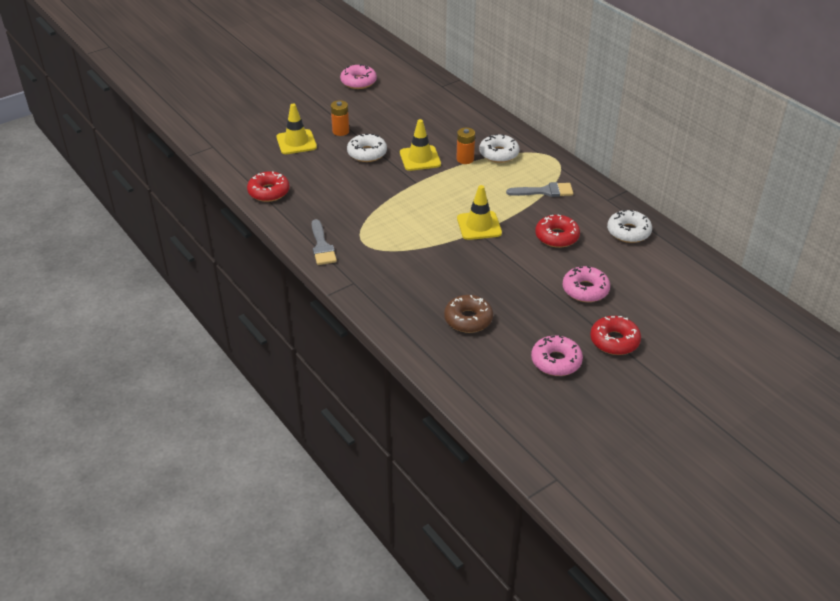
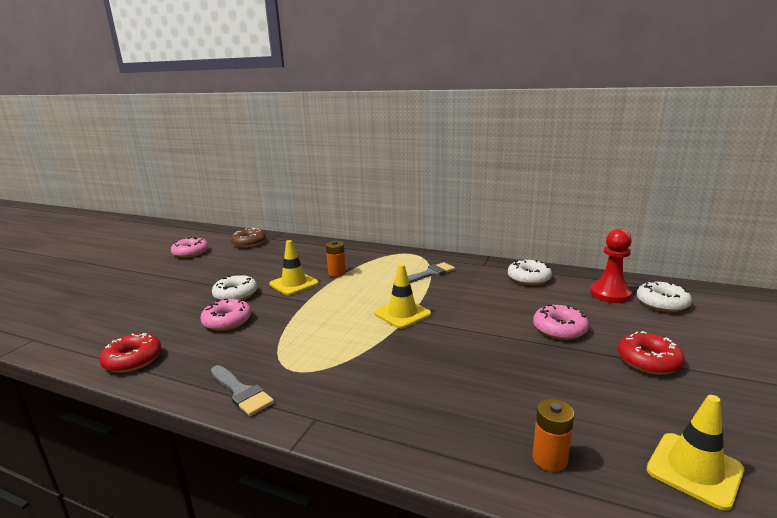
camera: 30 degrees left, 20 degrees down
yellow traffic cone [277,104,317,154] -> yellow traffic cone moved to [646,395,744,511]
orange battery [331,100,349,136] -> orange battery moved to [532,399,574,472]
brown donut [444,295,493,333] -> brown donut moved to [231,228,266,248]
white donut [479,134,520,163] -> white donut moved to [637,281,692,312]
pink donut [531,335,583,376] -> pink donut moved to [200,299,252,331]
red donut [535,214,580,248] -> none
none -> red pawn [590,229,632,303]

